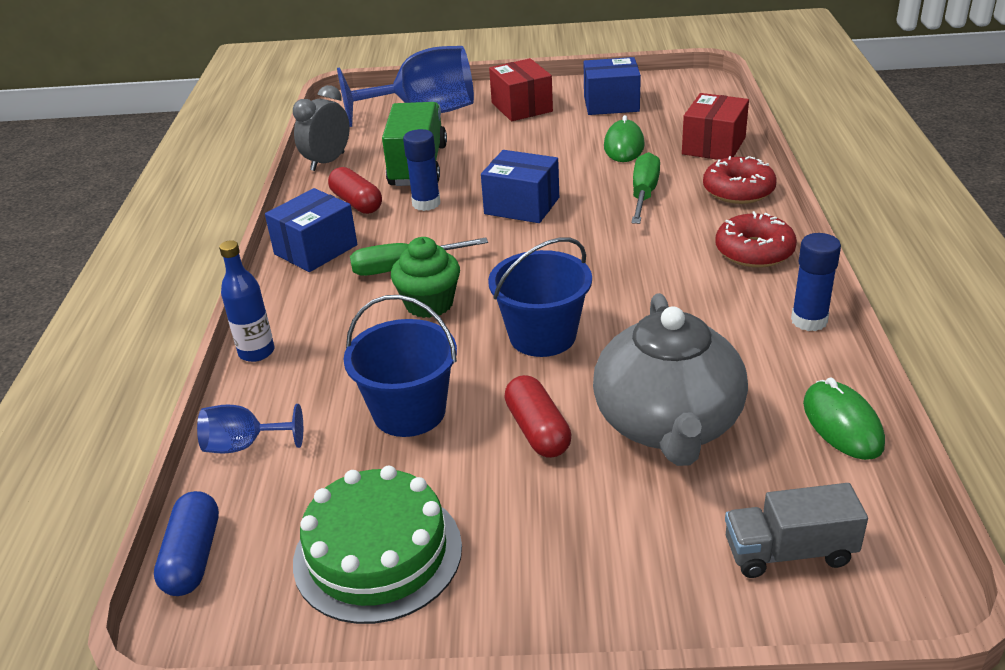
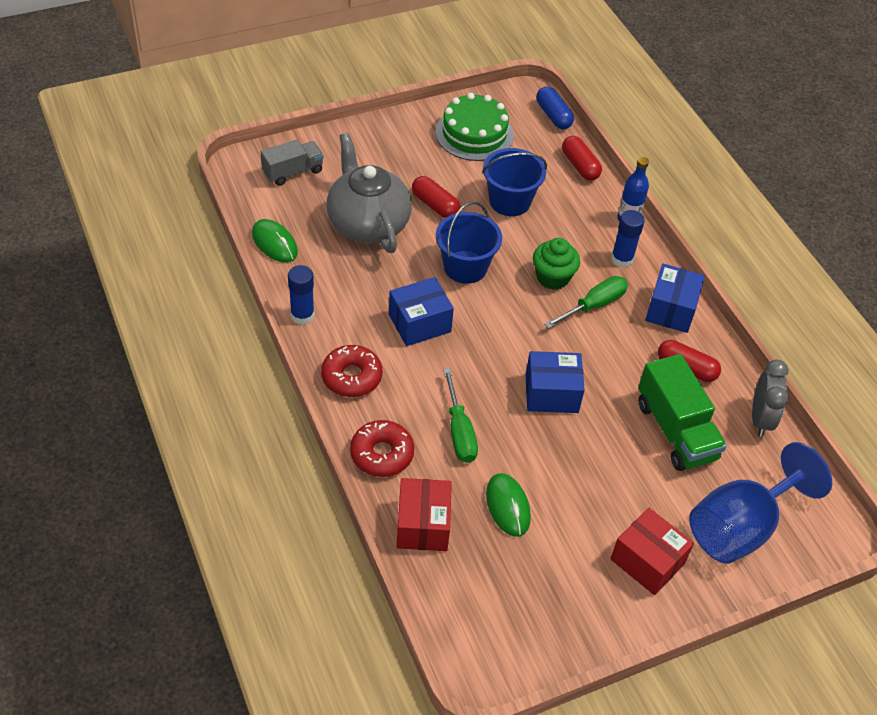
camera: 150 degrees right, 15 degrees up
blue goblet [197,404,303,453] -> red capsule [562,136,602,181]
blue glue stick [403,129,440,211] -> blue glue stick moved to [611,210,645,268]
blue box [584,57,641,115] -> blue box moved to [389,277,454,346]

